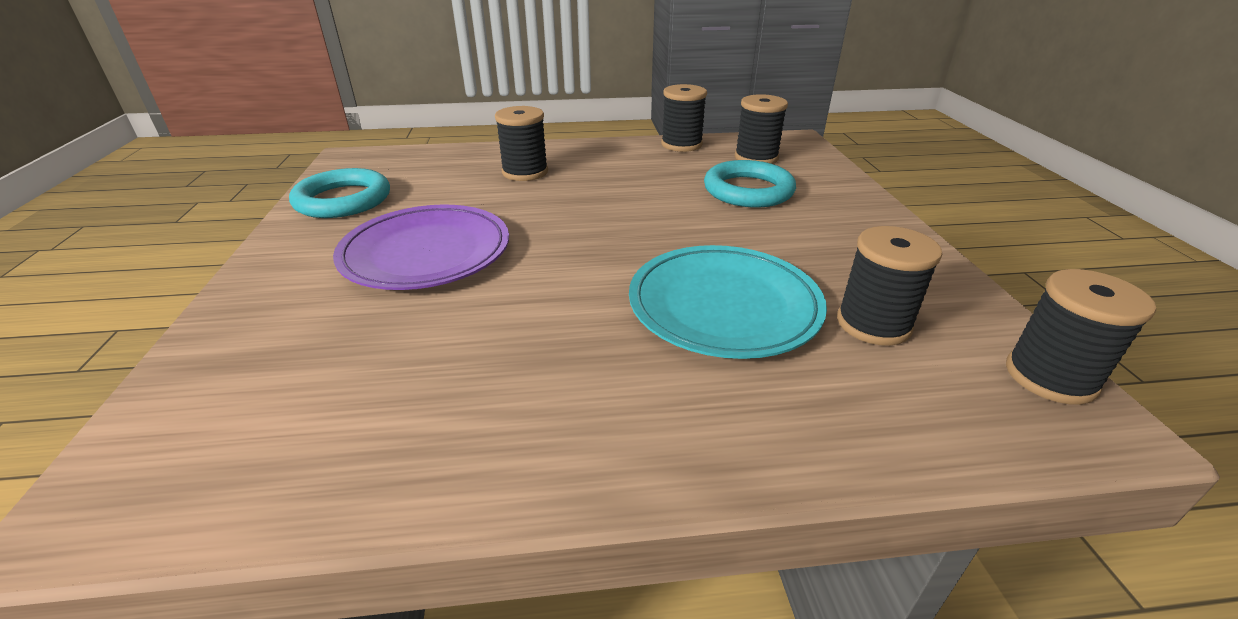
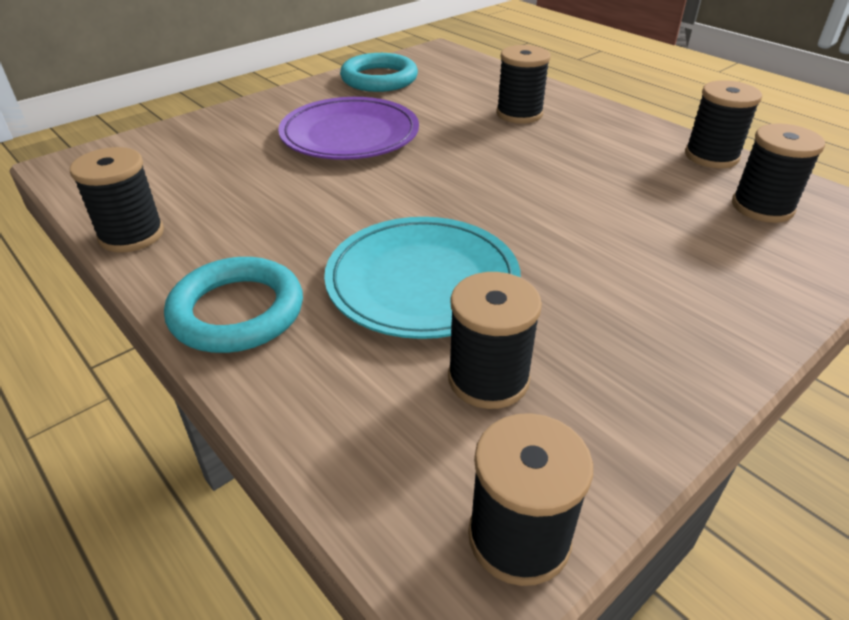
camera: 55 degrees right, 5 degrees up
turquoise ring [704,160,796,208] -> turquoise ring moved to [164,257,303,353]
none -> black spool [70,147,164,253]

